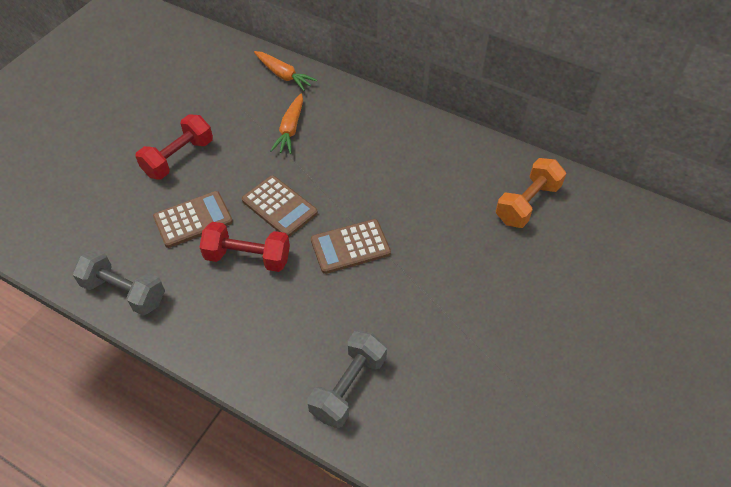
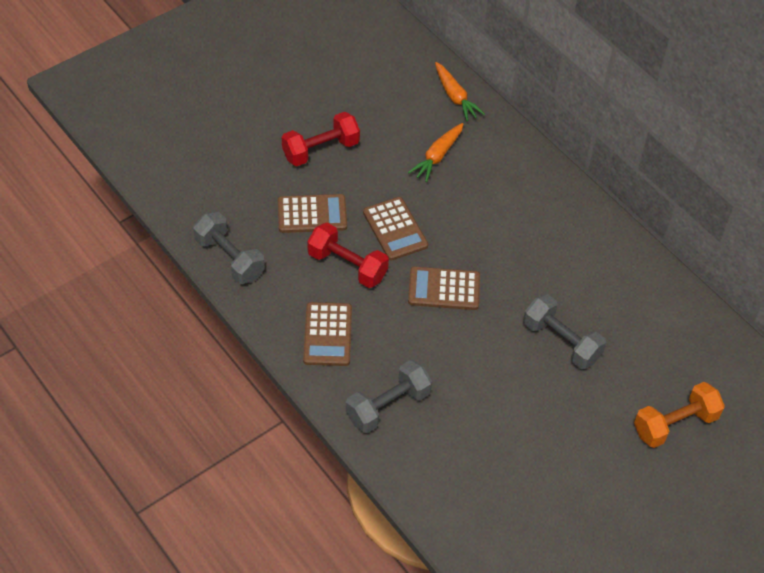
camera: 20 degrees right, 0 degrees up
orange dumbbell [496,158,566,228] -> orange dumbbell moved to [634,382,725,448]
none -> brown calculator [303,302,352,366]
none -> grey dumbbell [523,294,606,369]

